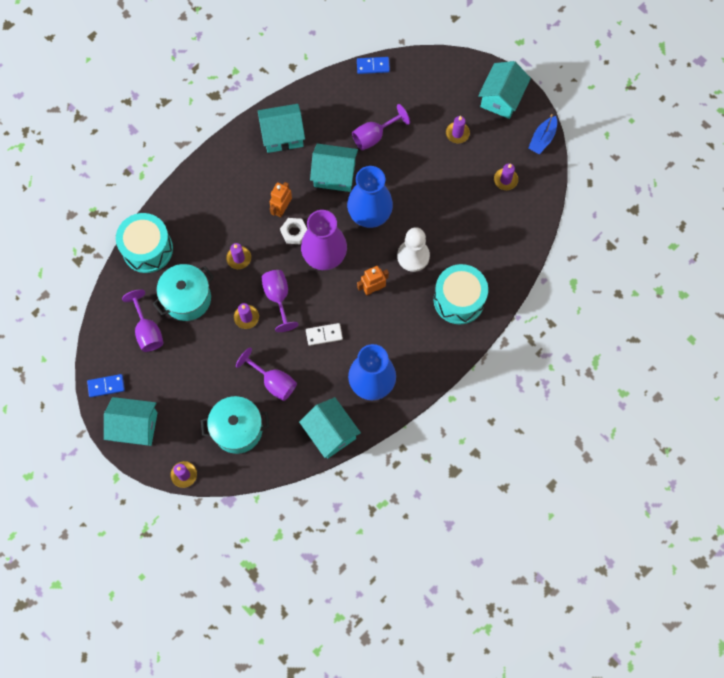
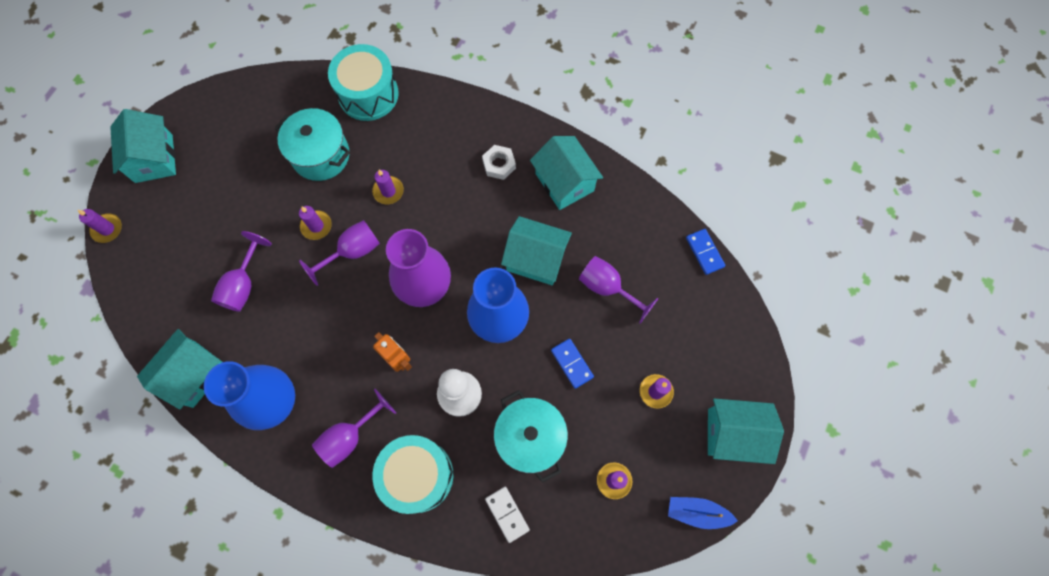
camera: 70 degrees right, 0 degrees up
blue domino [87,374,125,397] -> blue domino moved to [551,339,594,389]
purple goblet [122,289,164,352] -> purple goblet moved to [312,389,396,468]
turquoise pot [201,396,269,454] -> turquoise pot moved to [494,390,568,483]
orange robot [270,182,292,218] -> none
white nut [280,218,308,244] -> white nut moved to [482,145,516,180]
white domino [306,323,343,346] -> white domino moved to [485,487,530,543]
turquoise house [310,144,358,192] -> turquoise house turned 60 degrees counterclockwise [501,216,572,285]

